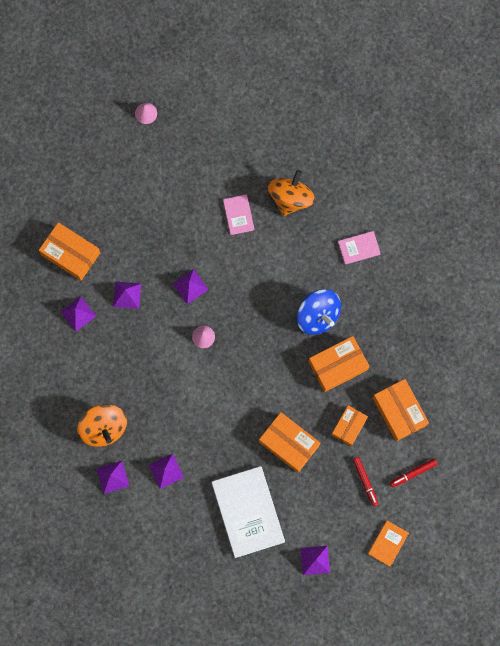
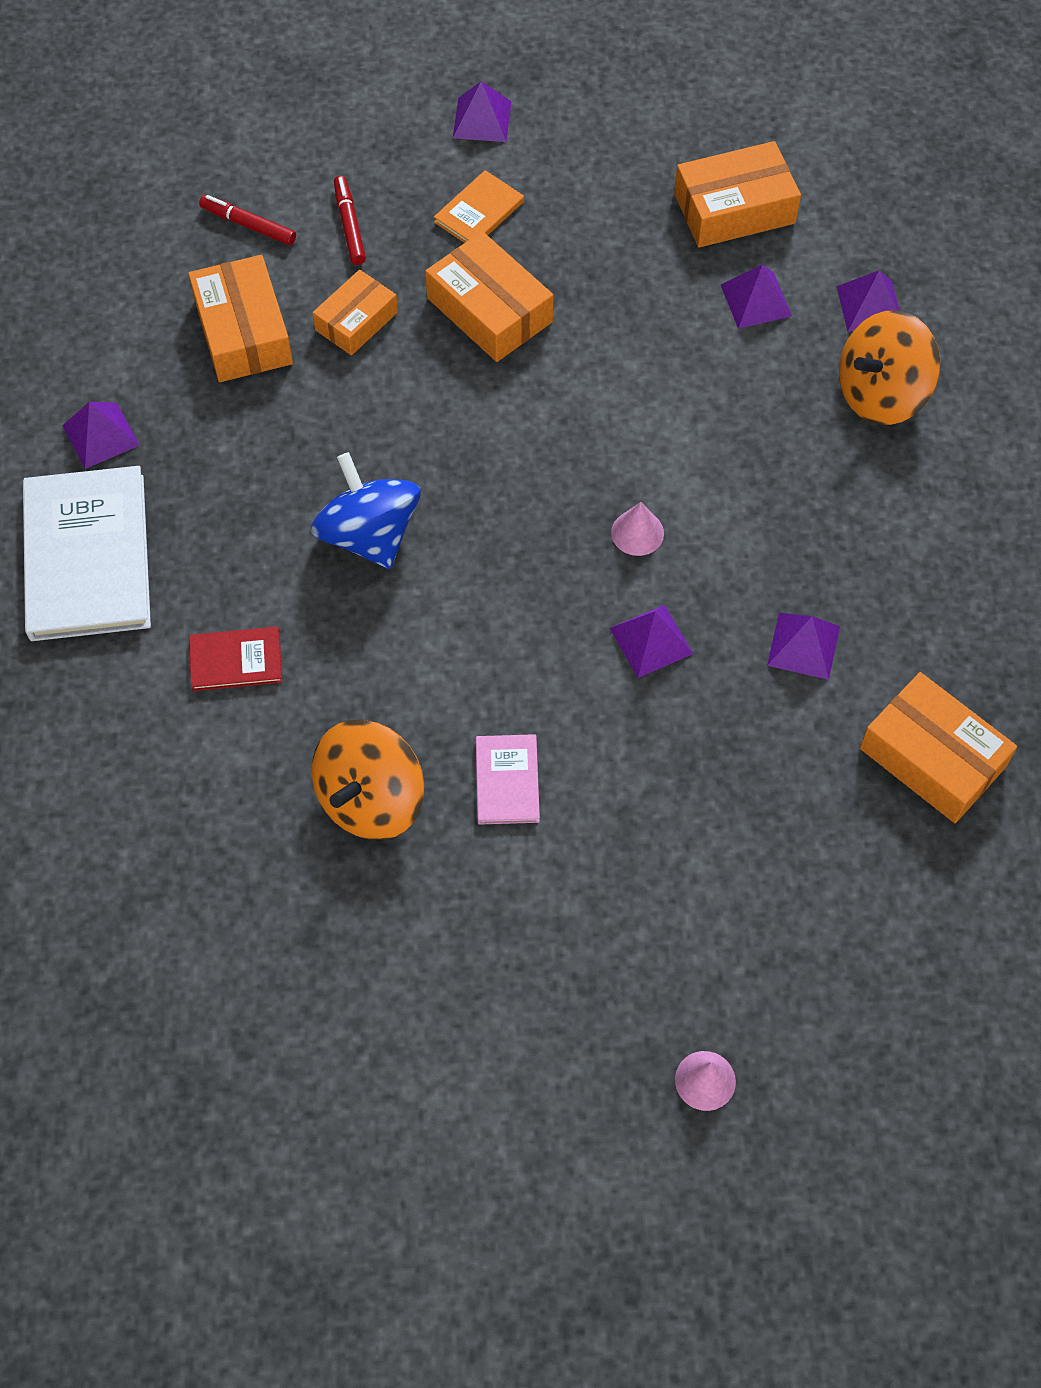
camera: 170 degrees left, 15 degrees down
purple pyramid [60,296,96,332] -> purple pyramid moved to [62,402,140,469]
orange spinning top [77,404,127,447] -> orange spinning top turned 105 degrees counterclockwise [839,310,940,425]
white book [212,466,285,558] -> white book moved to [23,466,151,641]
orange box [308,336,370,392] -> orange box moved to [674,141,801,248]
pink book [338,231,381,265] -> red book [189,627,282,691]
orange book [368,520,409,567] -> orange book moved to [434,170,524,243]
red marker [390,458,437,488] -> red marker turned 135 degrees counterclockwise [199,195,296,245]

